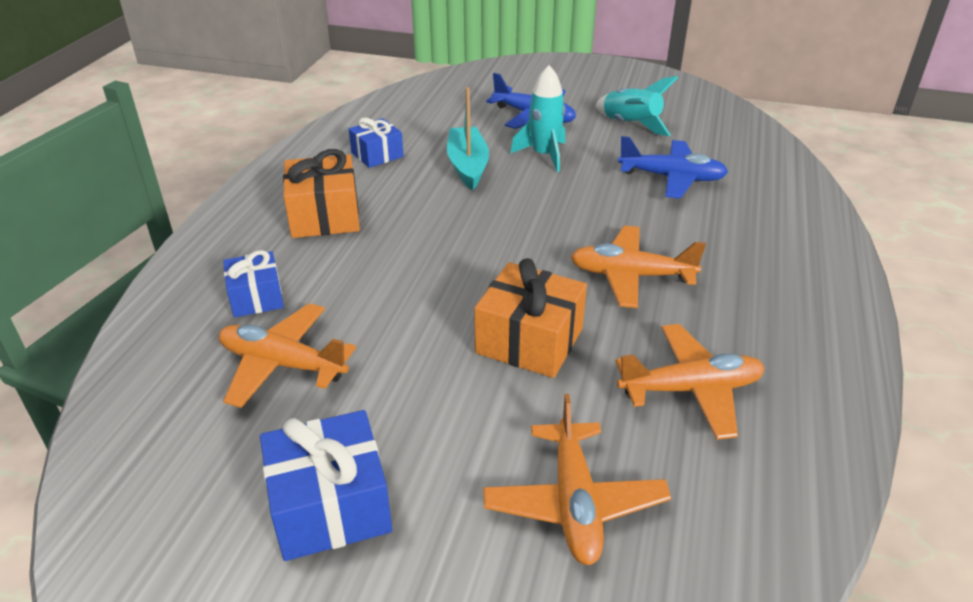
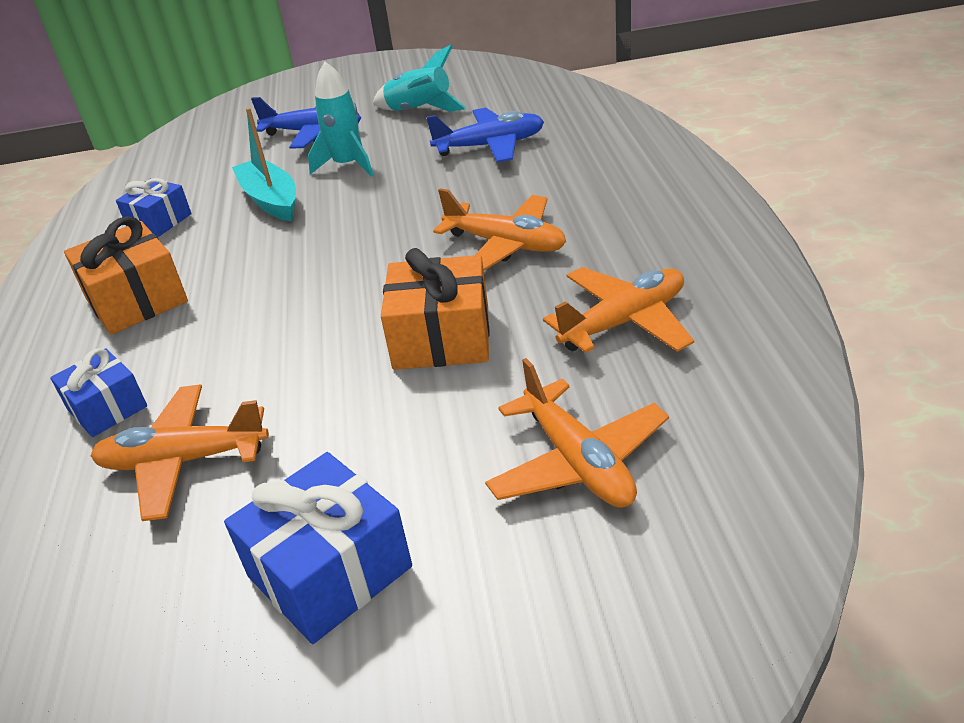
camera: 20 degrees left, 0 degrees up
orange plane [570,226,706,308] -> orange plane turned 135 degrees counterclockwise [433,188,566,270]

